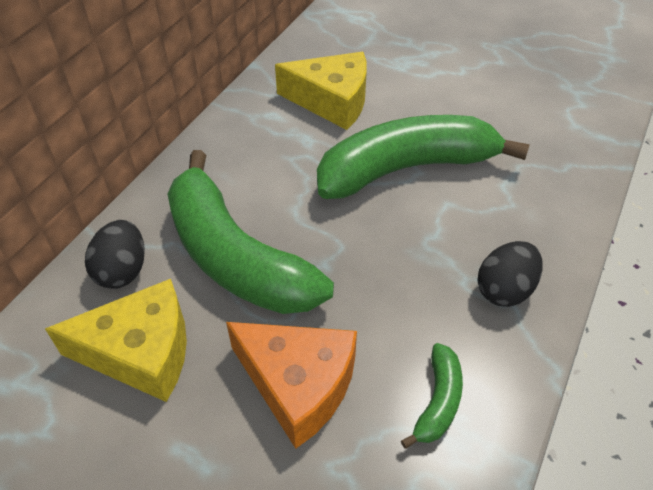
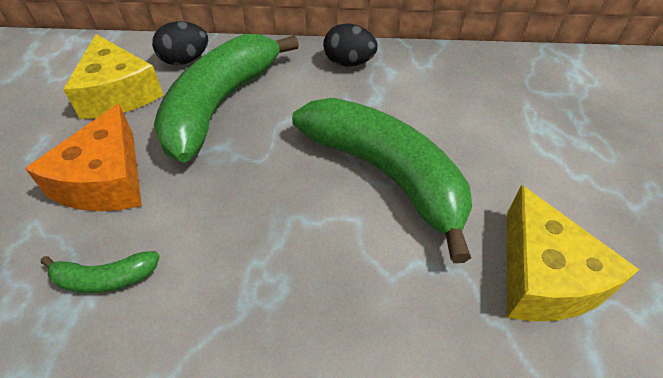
camera: 65 degrees right, 0 degrees up
yellow cheese [275,52,367,130] -> yellow cheese moved to [507,185,640,321]
black egg [477,241,543,307] -> black egg moved to [323,23,378,67]

